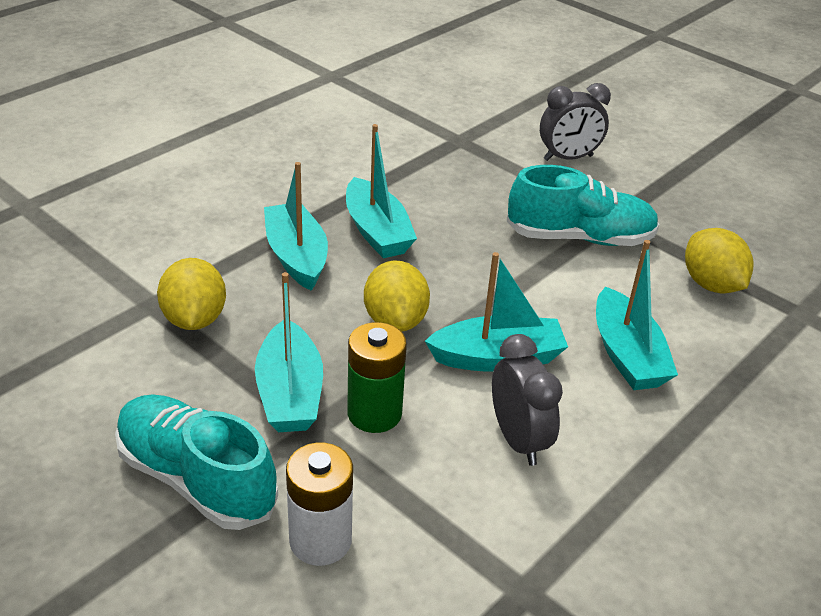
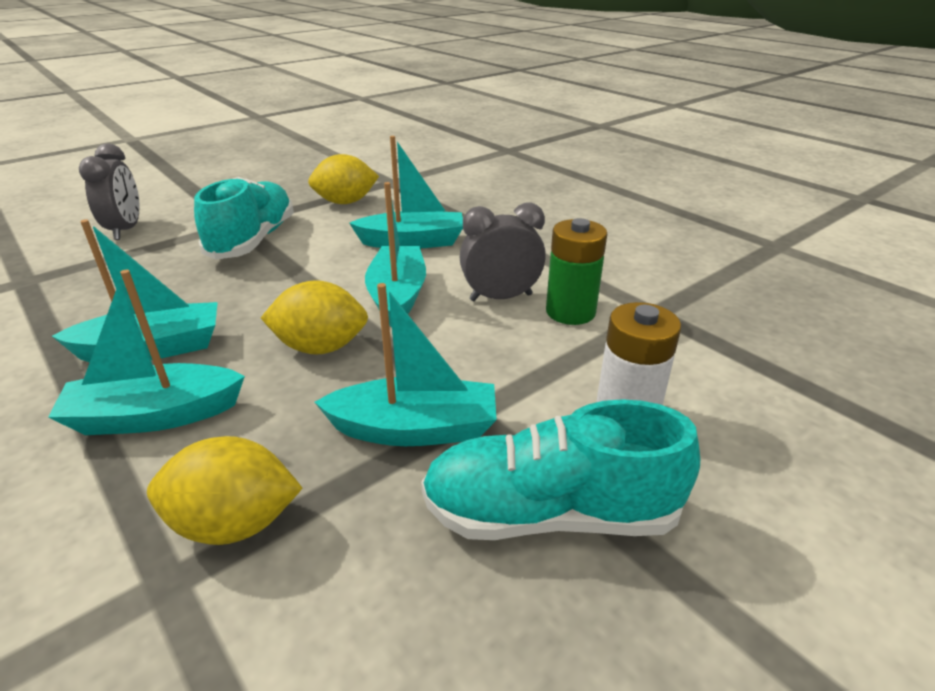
camera: 80 degrees left, 5 degrees down
turquoise shoe [115,394,278,530] -> turquoise shoe turned 45 degrees clockwise [421,399,700,540]
green battery [347,322,407,433] -> green battery moved to [546,218,607,325]

